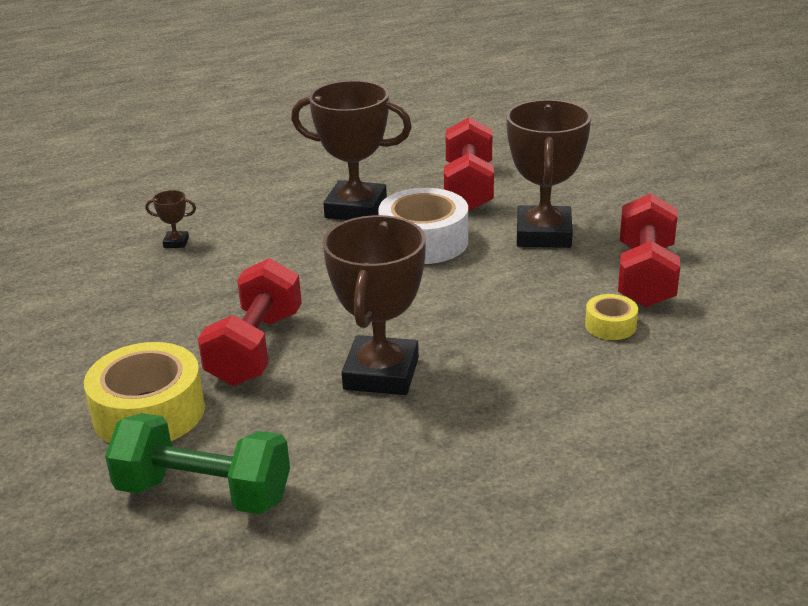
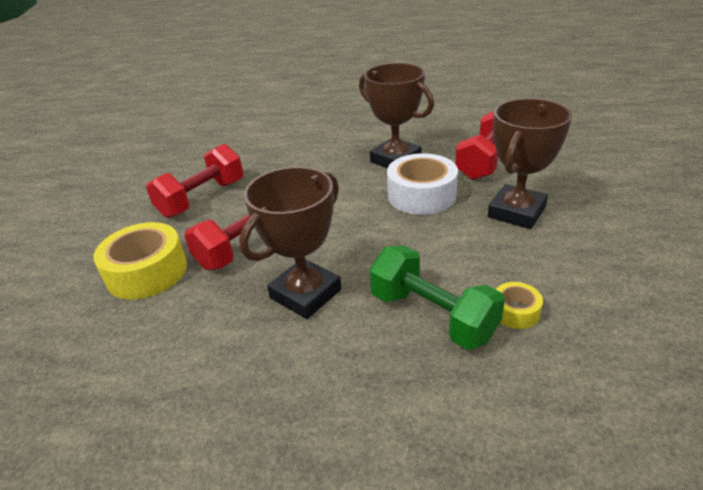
camera: 30 degrees right, 5 degrees up
green dumbbell [105,413,290,514] -> green dumbbell moved to [370,246,505,350]
brown trophy [145,190,196,248] -> none
red dumbbell [618,193,680,307] -> red dumbbell moved to [146,144,244,218]

